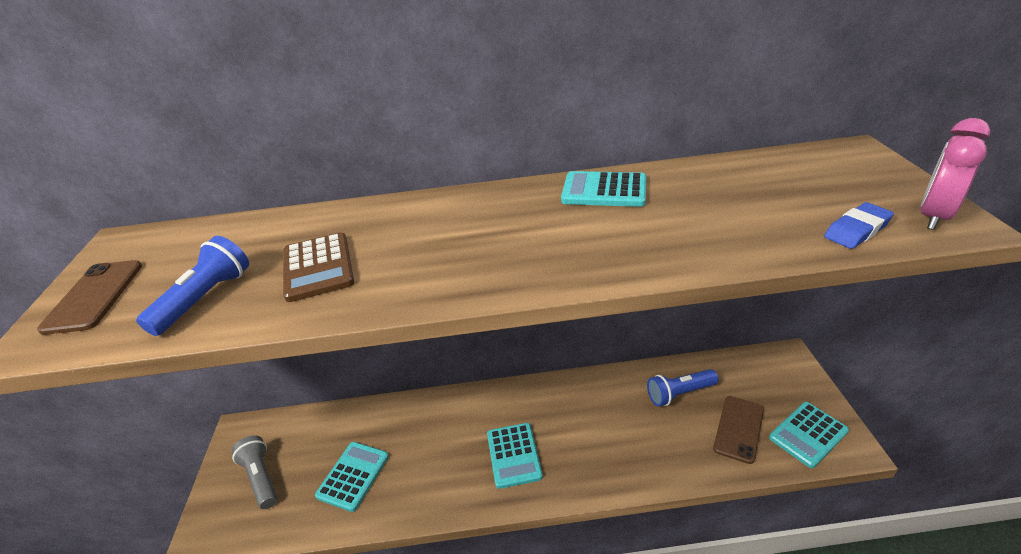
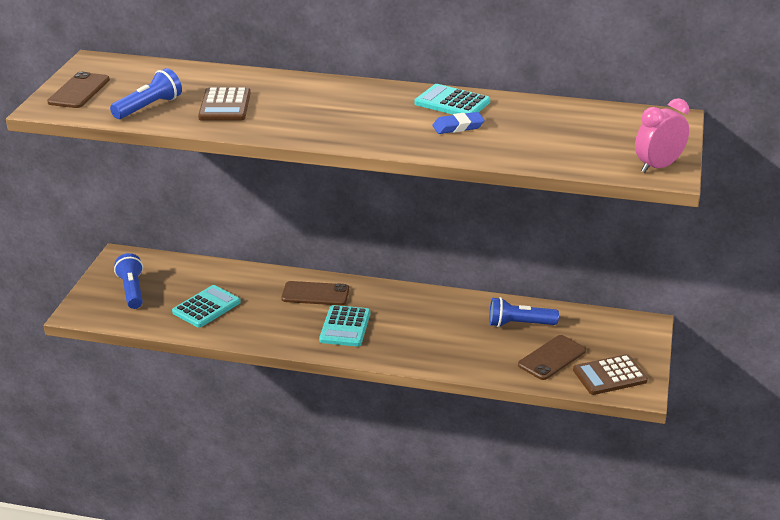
camera: 15 degrees right, 5 degrees down
grey flashlight [232,435,277,509] -> blue flashlight [114,253,143,309]
turquoise calculator [769,402,849,468] -> brown calculator [573,354,648,395]
blue eraser [824,202,894,249] -> blue eraser moved to [432,112,485,134]
none -> brown phone [281,281,349,305]

